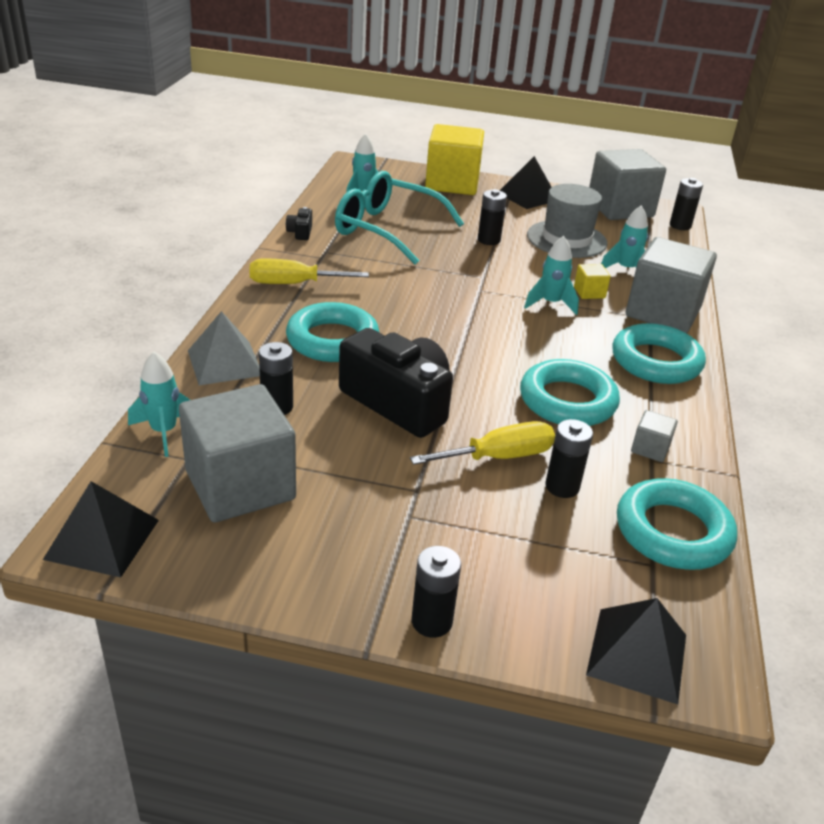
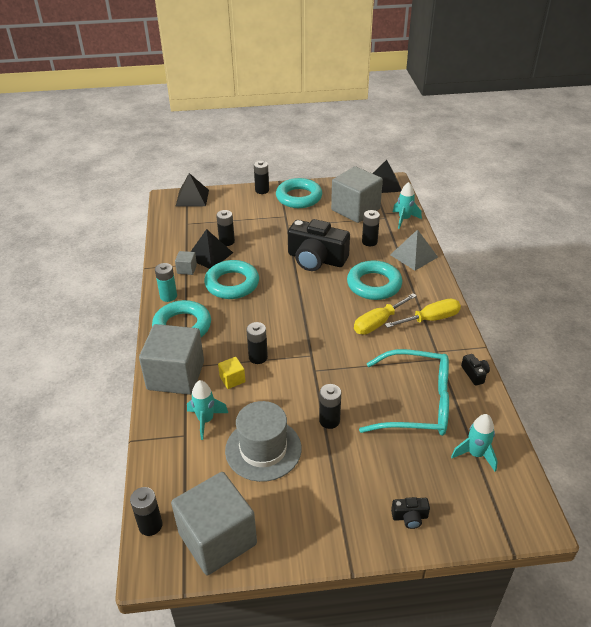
camera: 165 degrees right, 5 degrees up
yellow screwdriver [410,421,555,465] -> yellow screwdriver moved to [354,293,417,335]
yellow cube [425,124,484,195] -> black camera [391,497,430,529]
black pyramid [499,156,551,209] -> black pyramid moved to [191,229,233,269]
turquoise rocket [524,236,579,315] -> black battery [246,322,268,364]
turquoise ring [617,478,737,570] -> turquoise ring moved to [276,178,322,208]
none -> turquoise battery [155,263,177,302]

